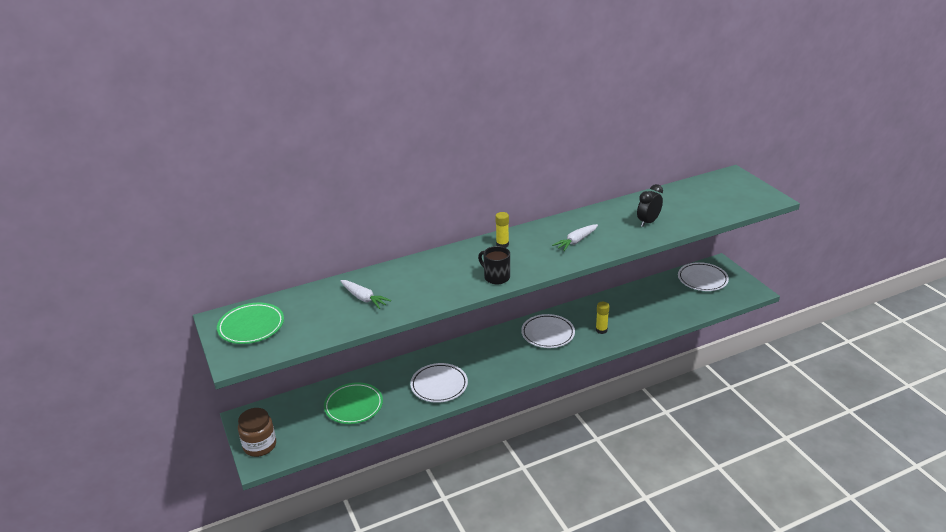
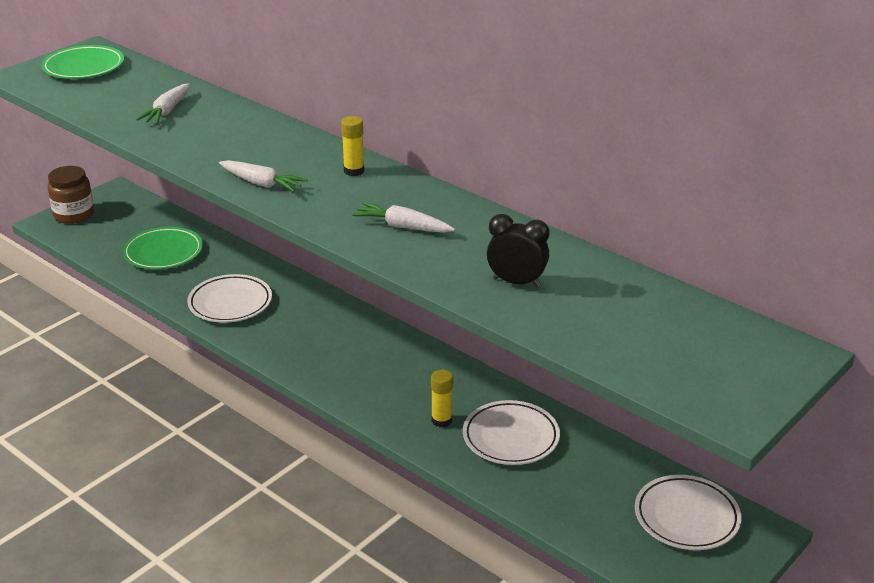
camera: 65 degrees right, 0 degrees up
black mug [478,246,510,284] -> white carrot [219,160,308,192]
white plate [521,314,575,348] -> white plate moved to [463,400,560,465]

